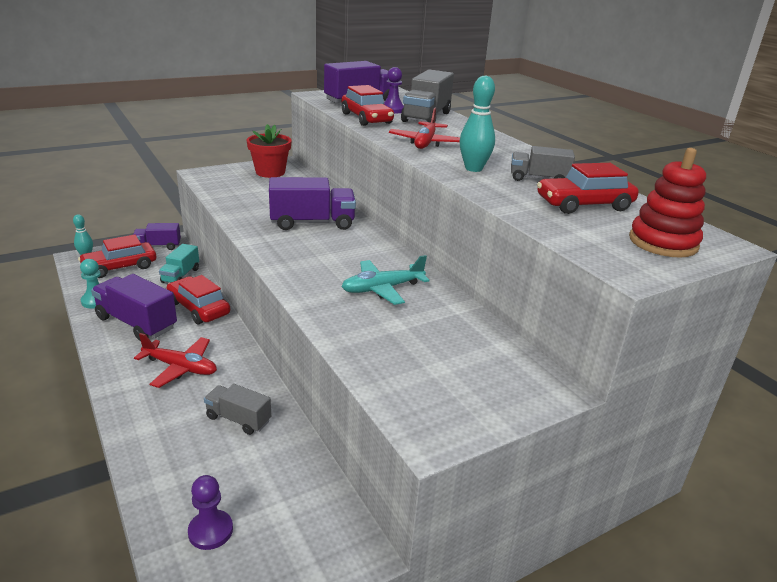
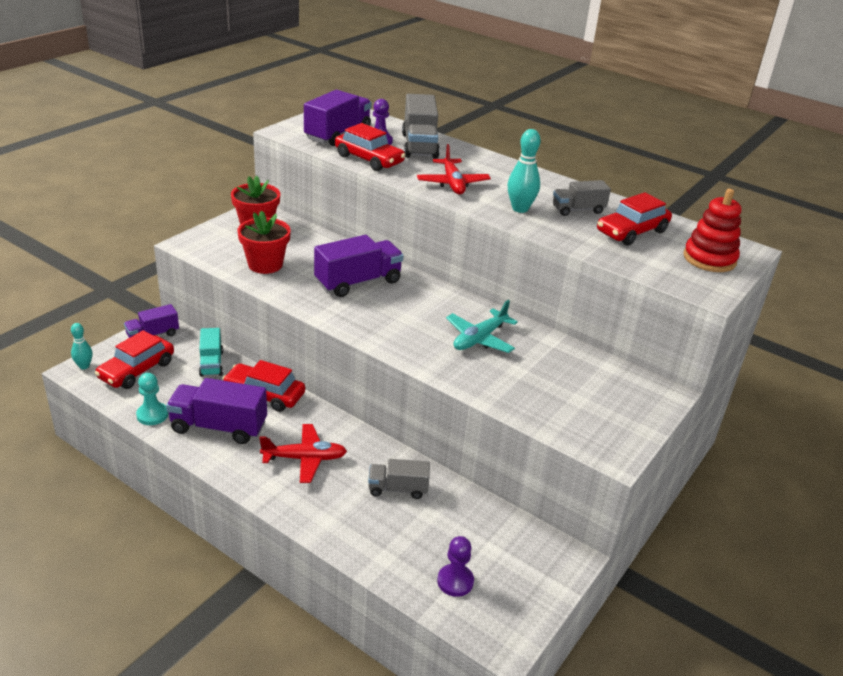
camera: 25 degrees left, 5 degrees up
none -> red flower pot [237,210,291,274]

